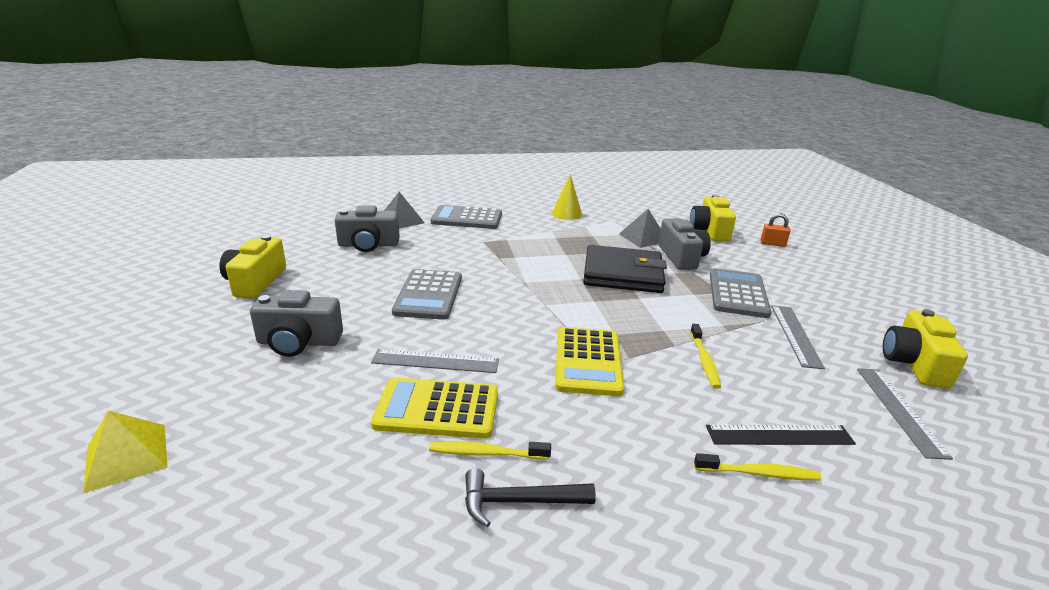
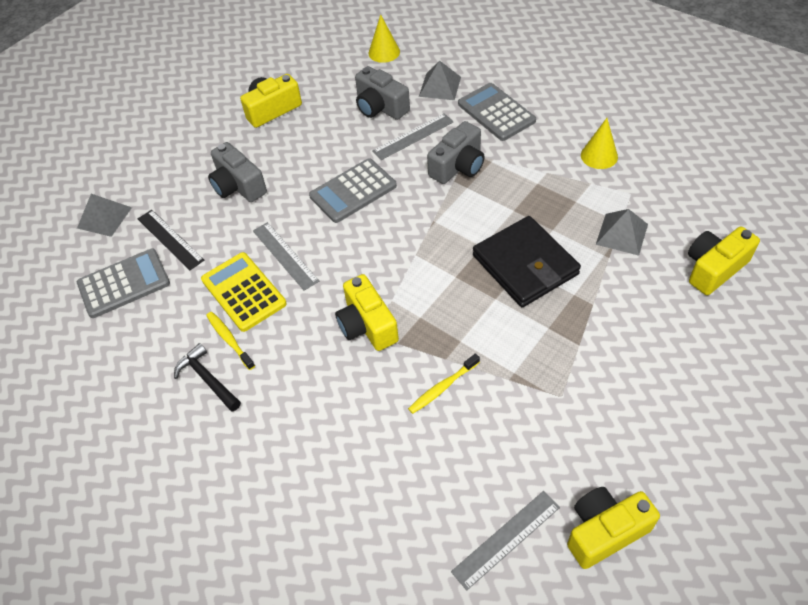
camera: 55 degrees right, 25 degrees up
yellow pyramid [83,411,168,494] -> grey pyramid [77,194,132,237]
yellow calculator [555,327,624,396] -> yellow camera [335,274,399,351]
grey camera [658,218,711,270] -> grey camera moved to [427,121,485,184]
yellow toothbrush [694,453,821,480] -> none
black ruler [706,425,856,445] -> black ruler moved to [138,210,204,270]
grey calculator [710,268,771,318] -> grey calculator moved to [77,248,170,318]
orange padlock [760,214,791,247] -> none
grey ruler [771,306,825,369] -> grey ruler moved to [372,113,453,160]
none -> yellow cone [369,14,400,63]

